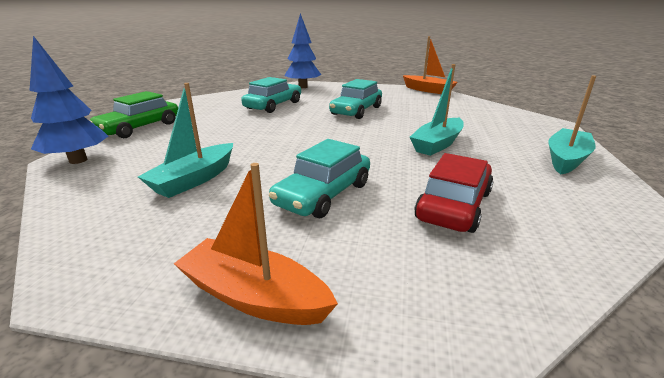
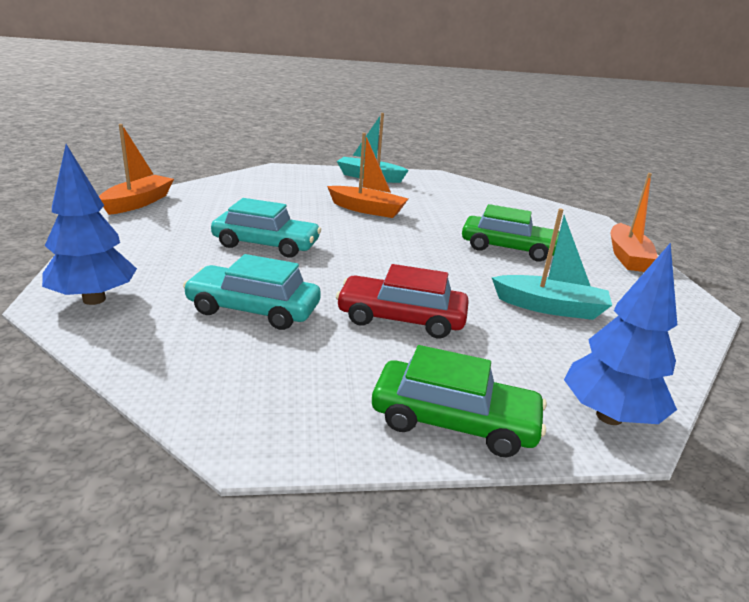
camera: 110 degrees left, 0 degrees up
turquoise car [269,139,370,218] -> green car [462,204,560,261]
turquoise boat [410,64,464,156] -> orange boat [327,133,408,218]
red car [414,153,494,233] -> red car moved to [336,264,469,338]

